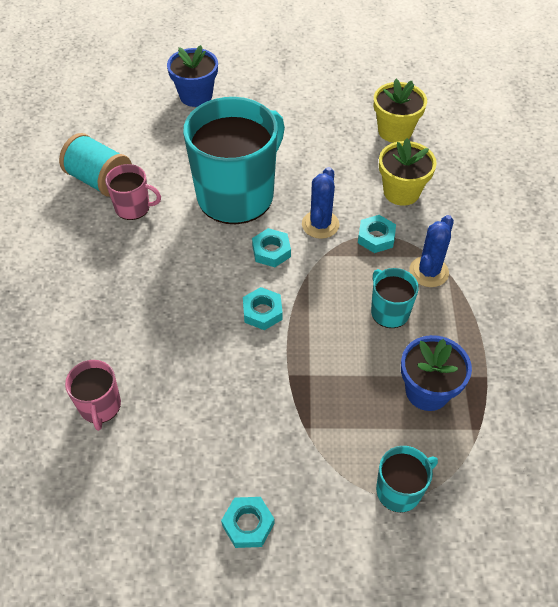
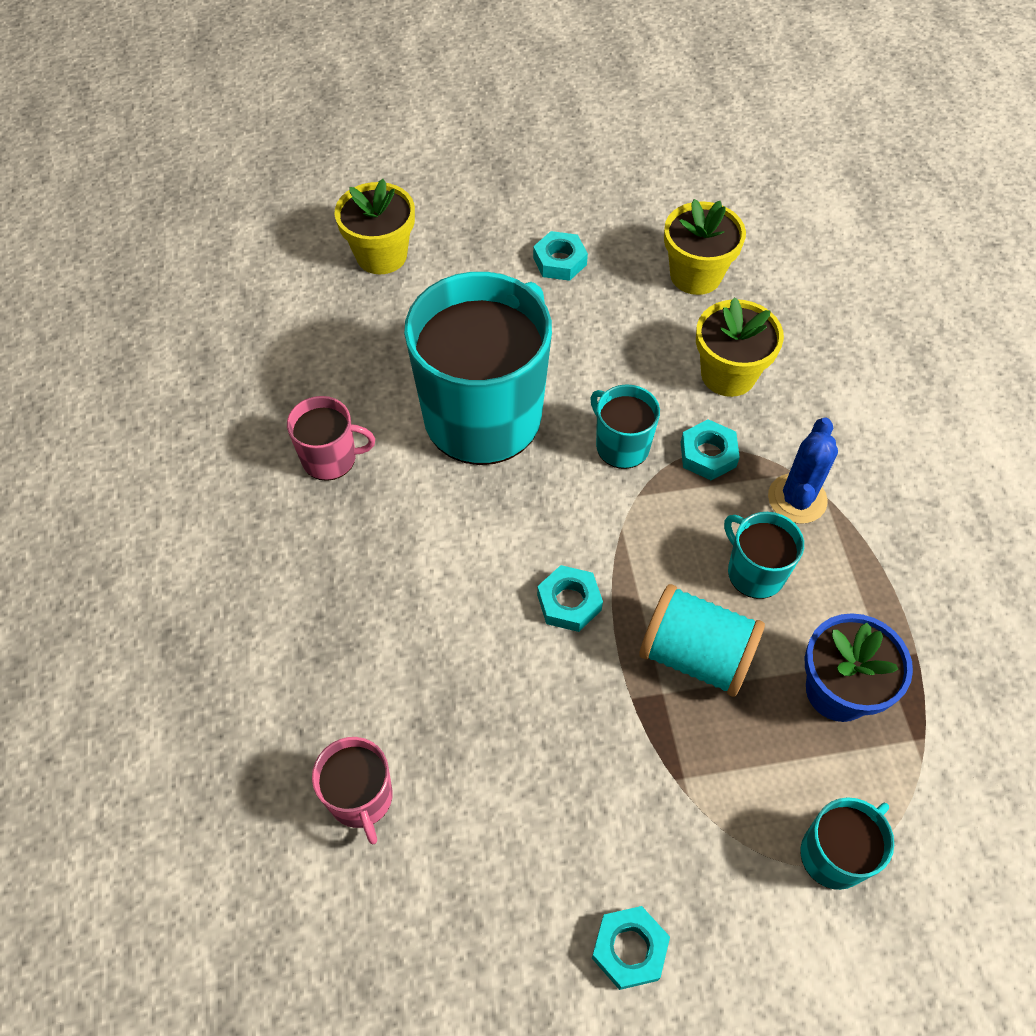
camera: 10 degrees left, 5 degrees up
turquoise spool [59,133,132,197] -> turquoise spool moved to [639,584,765,697]
blue flower pot [167,45,218,107] -> yellow flower pot [335,179,415,274]
turquoise nut [252,228,291,267] -> turquoise nut moved to [533,231,588,281]
blue cactus [302,167,339,239] -> turquoise mug [590,384,660,469]

